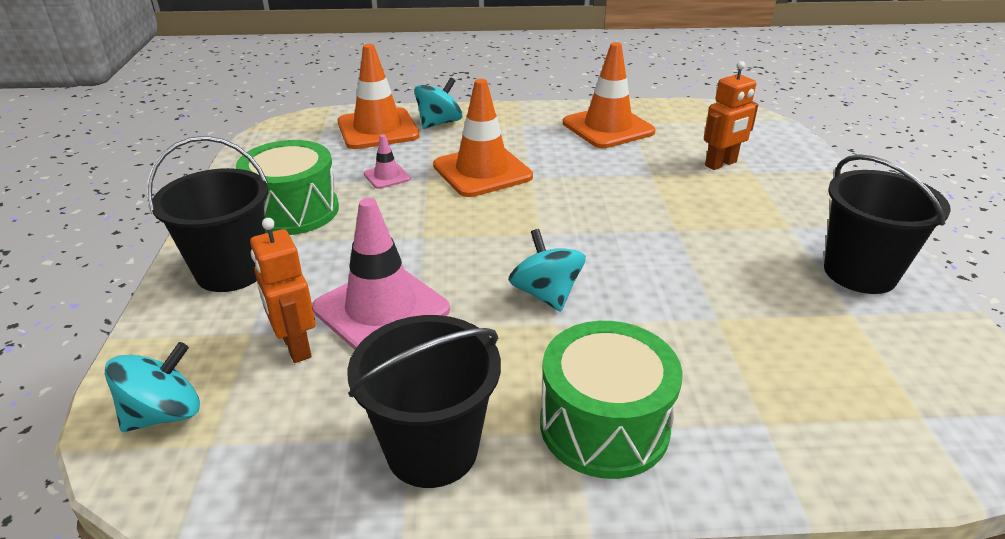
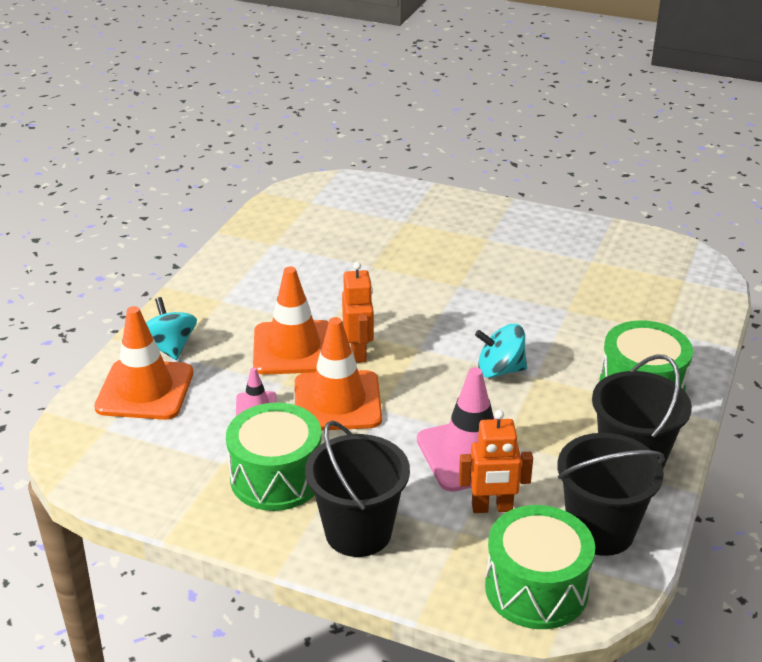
camera: 65 degrees left, 0 degrees up
turquoise spinning top [105,342,200,432] -> green drum [485,505,595,629]
orange traffic cone [563,42,656,148] -> orange traffic cone moved to [295,317,382,431]
orange robot [704,61,758,170] -> orange robot moved to [342,262,374,363]
black bucket [824,154,951,294] -> black bucket moved to [557,433,665,556]

